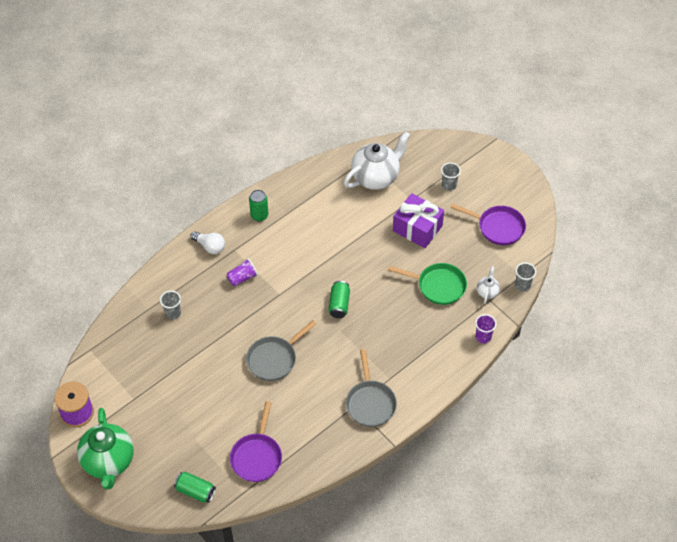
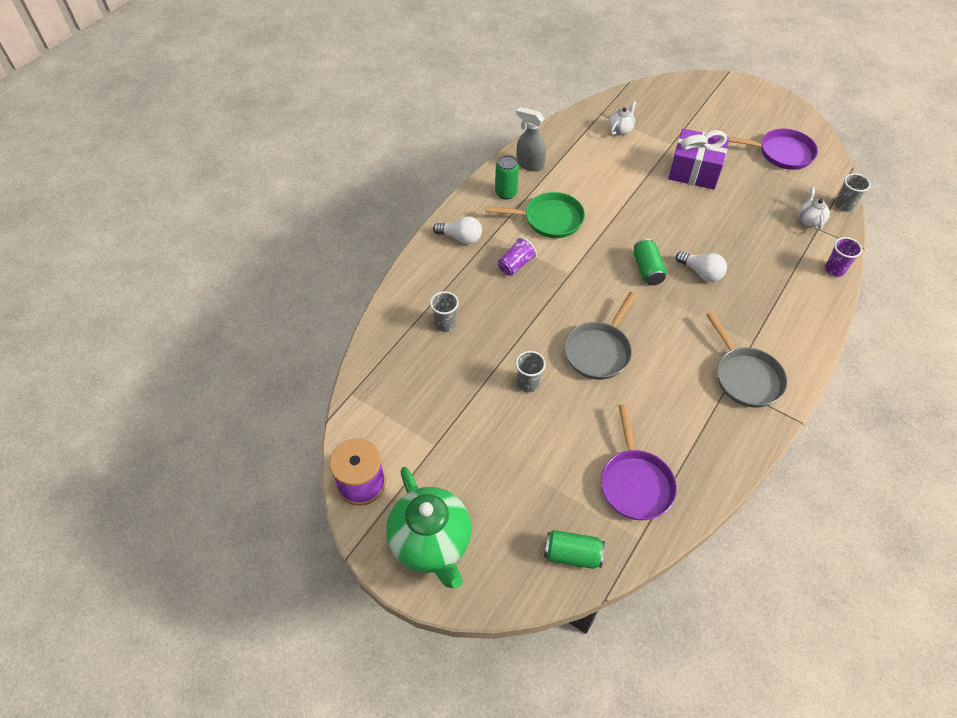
camera: 15 degrees left, 0 degrees up
white teapot [344,131,410,190] -> white teapot [609,101,636,135], size x0.45
green pan [388,263,467,305] -> green pan moved to [485,192,585,238]
grey cup [441,163,461,191] -> grey cup moved to [515,351,546,393]
none -> grey spray bottle [516,107,546,172]
none -> white light bulb [676,251,727,282]

